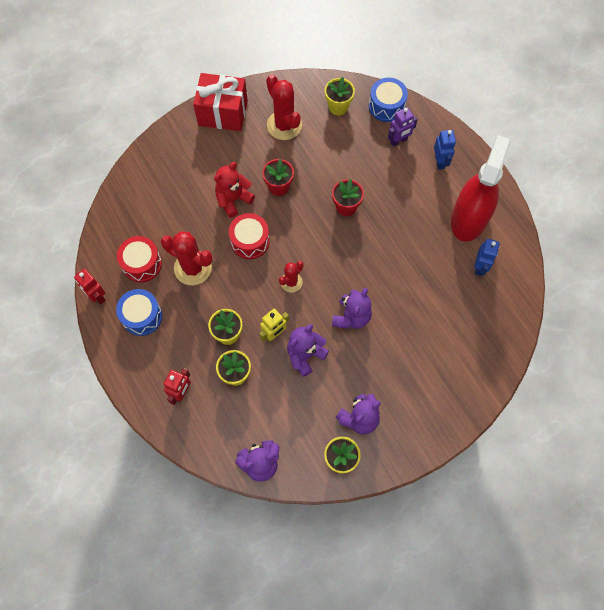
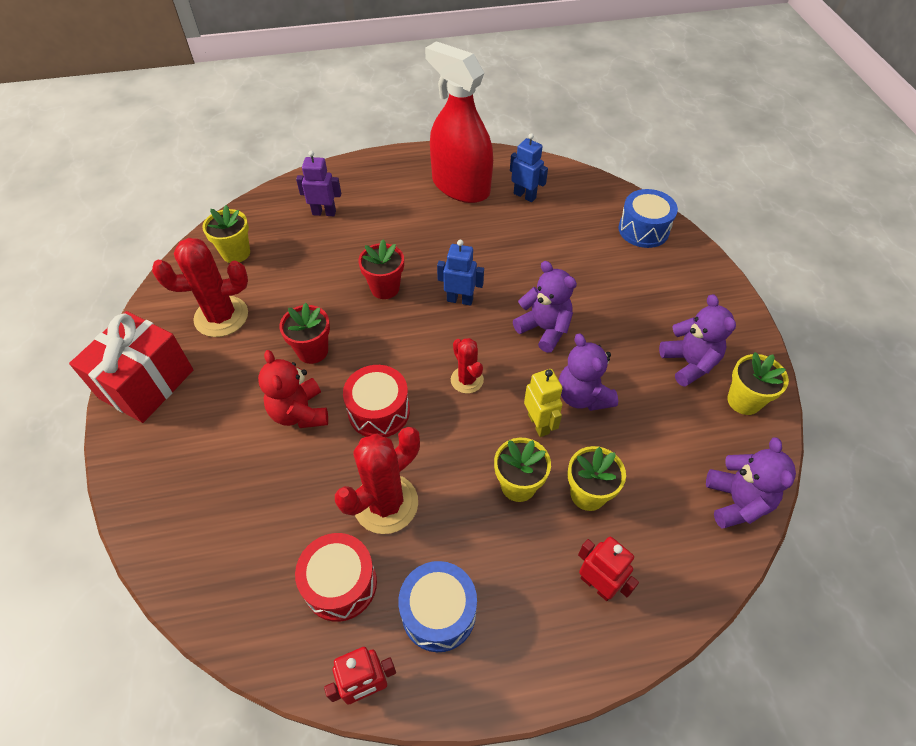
camera: 70 degrees left, 15 degrees down
blue drum [369,78,408,122] -> blue drum moved to [618,189,678,248]
purple robot [388,107,418,147] -> purple robot turned 75 degrees counterclockwise [296,151,341,216]
blue robot [434,130,456,170] -> blue robot moved to [437,240,484,306]

